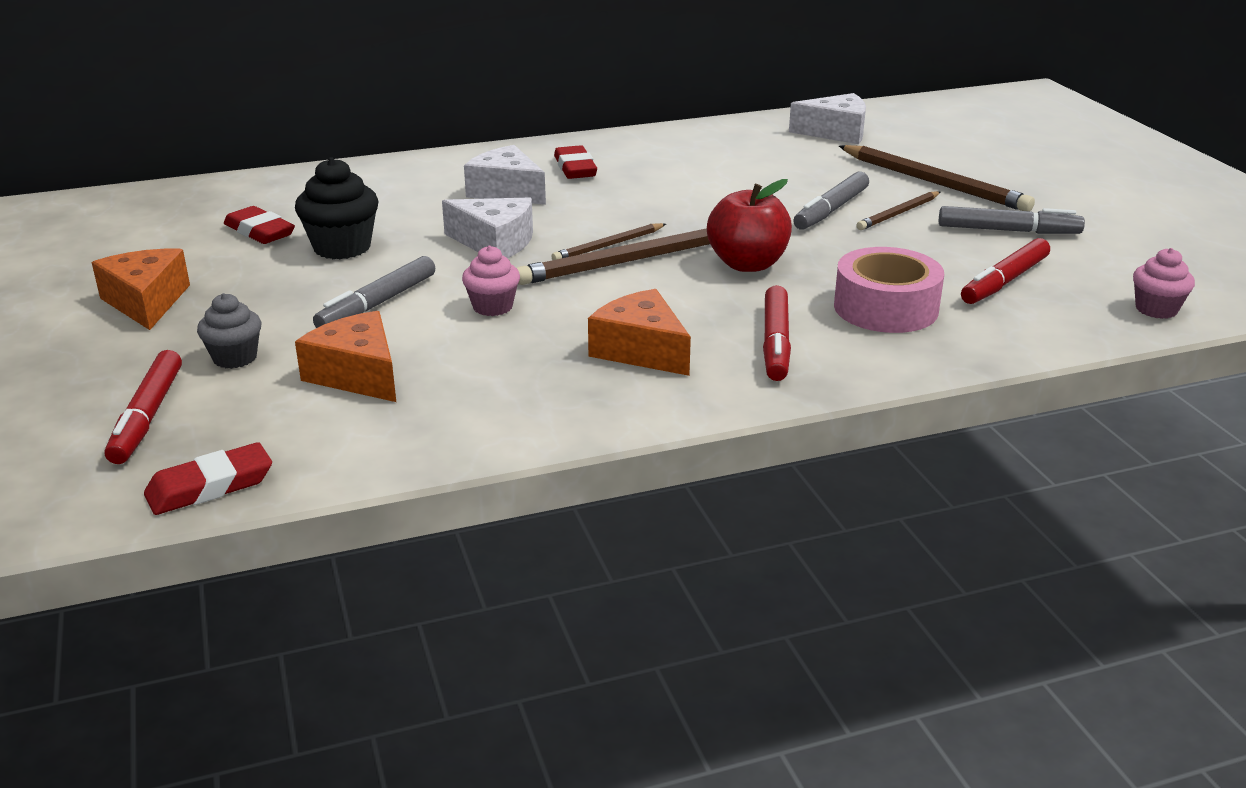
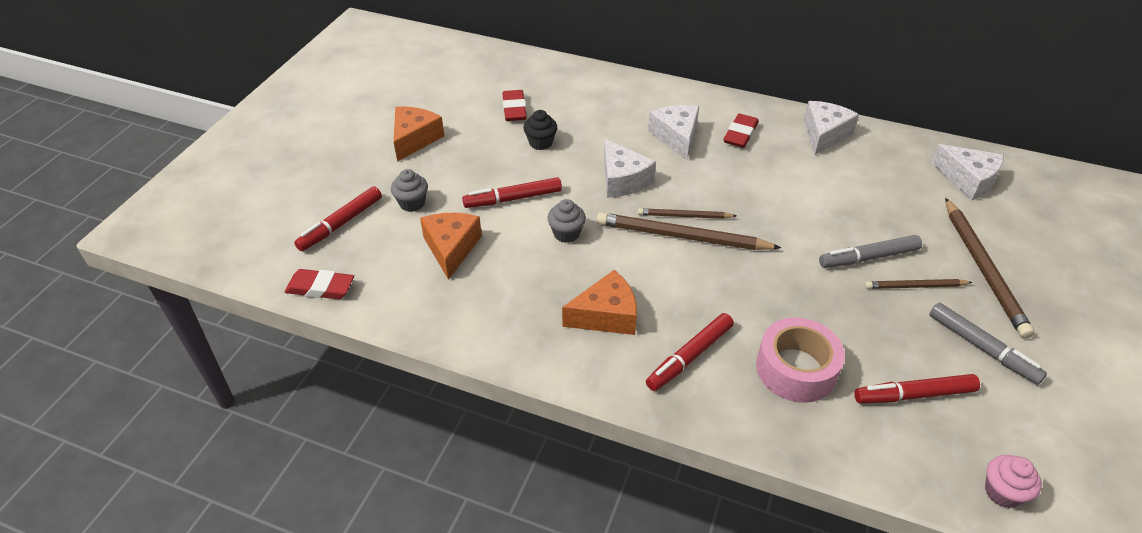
camera: 40 degrees right, 15 degrees up
black cupcake [295,157,379,259] -> black cupcake [523,110,557,150], size x0.65
grey marker [313,256,435,328] -> red marker [462,177,562,208]
pink cupcake [462,246,520,316] -> grey cupcake [547,199,586,243]
orange cheese [588,289,691,376] -> orange cheese turned 75 degrees clockwise [562,270,637,335]
red apple [707,179,792,272] -> none
none -> white cheese [804,101,859,155]

